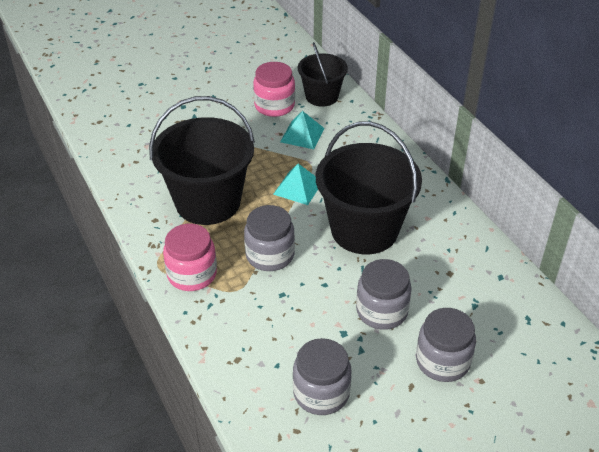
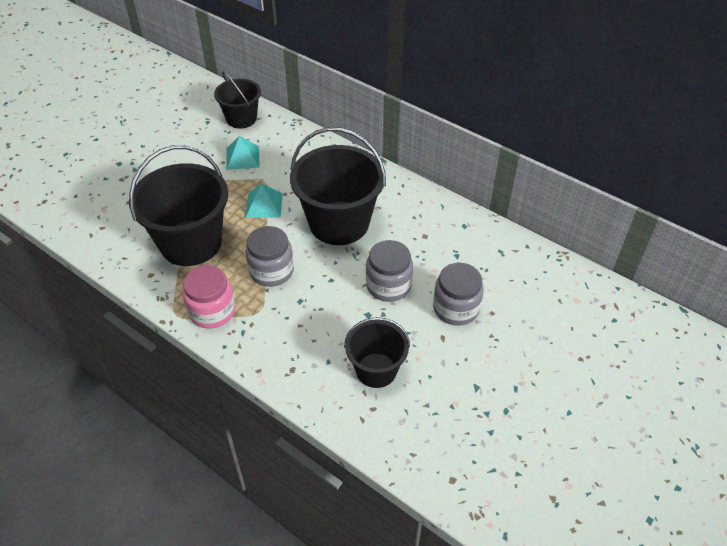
camera: 25 degrees left, 5 degrees up
pink jar [253,62,295,117] -> none
grey jar [293,338,351,415] -> black bucket [344,317,410,388]

